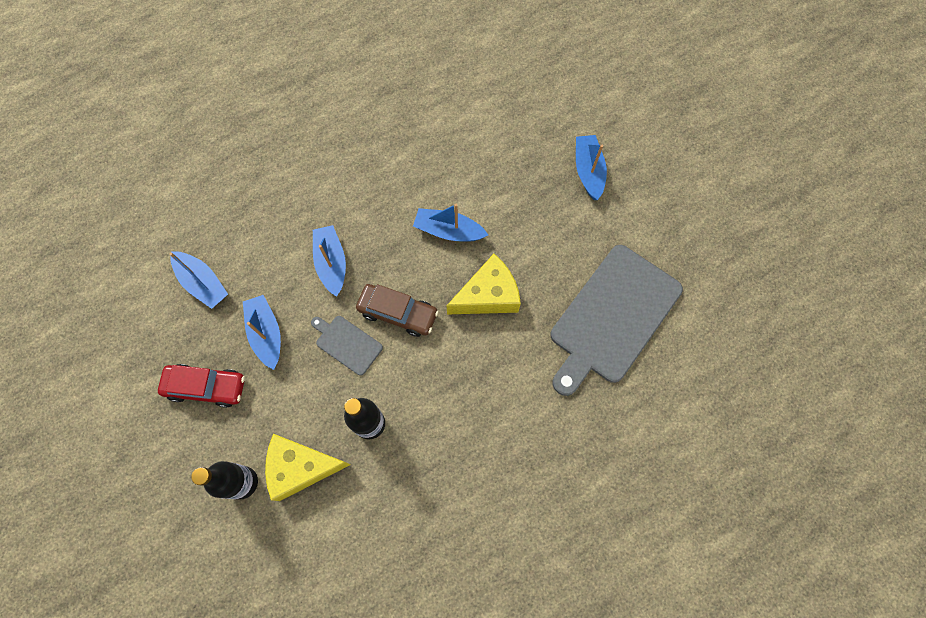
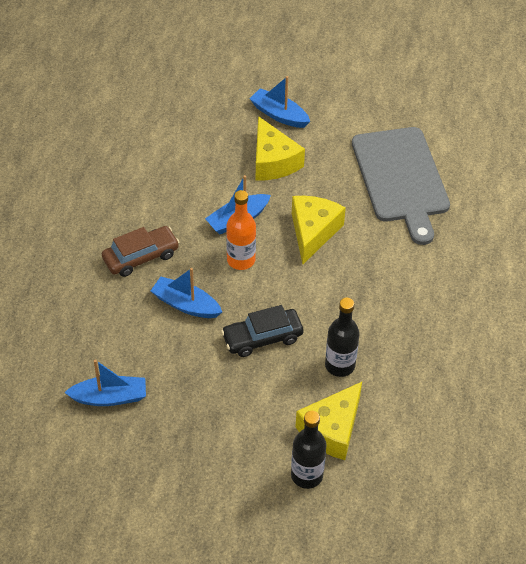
camera: 50 degrees left, 20 degrees down
red car [158,364,245,408] -> none
blue boat [243,295,281,370] -> none
grey cutting board [311,316,383,376] -> black car [221,305,304,357]
brown car [356,284,439,337] -> brown car moved to [102,226,180,277]
none -> orange bottle [226,190,256,270]
none -> yellow cheese [256,116,305,181]

